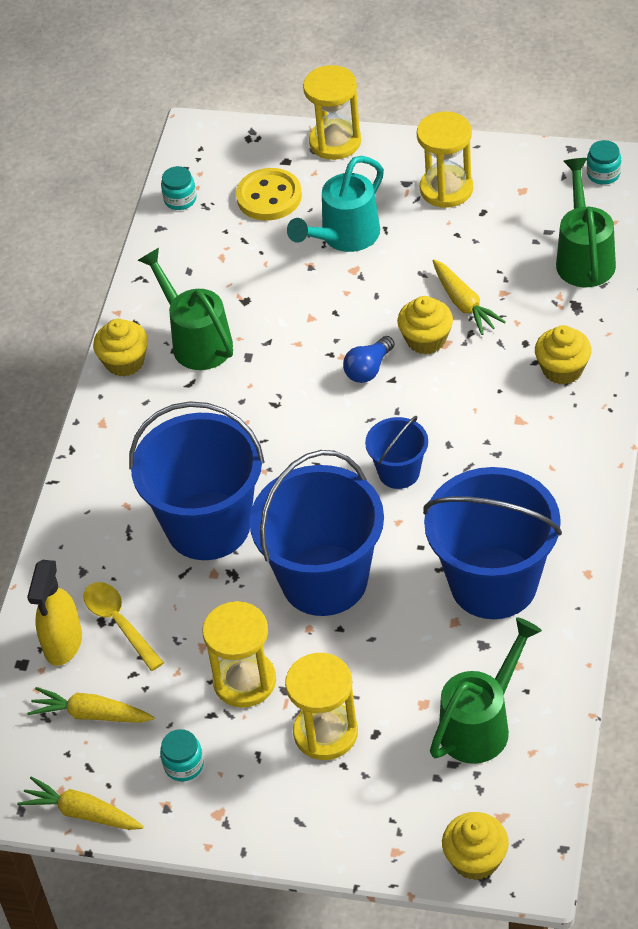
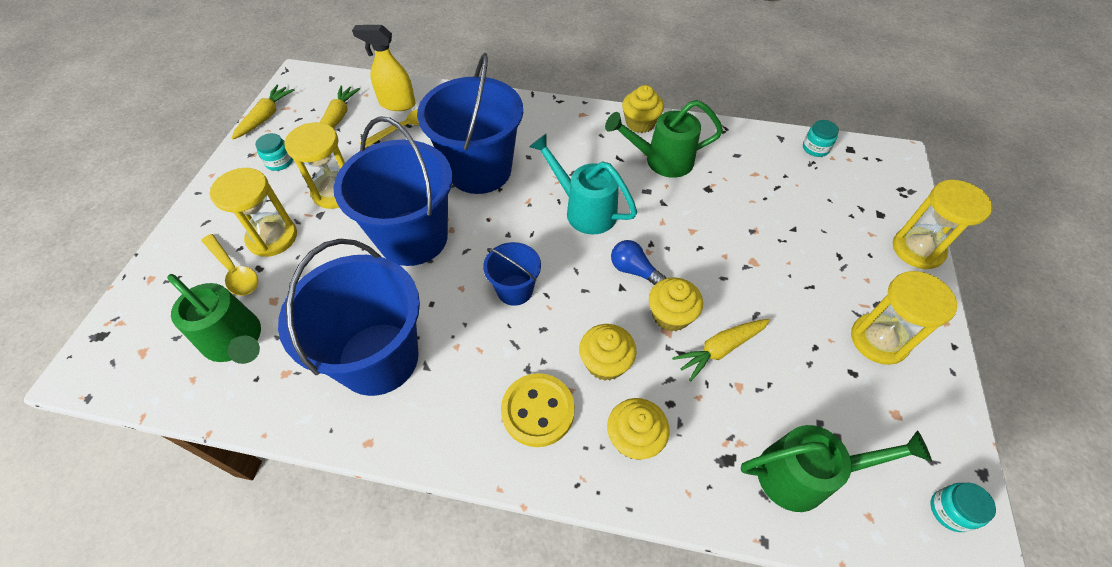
camera: 85 degrees right, 5 degrees up
green watering can [138,248,233,370] -> green watering can turned 150 degrees counterclockwise [605,100,723,178]
yellow button [236,168,302,221] -> yellow button moved to [501,373,575,447]
turquoise watering can [287,156,384,252] -> turquoise watering can moved to [530,134,637,234]
yellow cupcake [442,812,509,880] -> yellow cupcake moved to [579,324,637,381]
none -> yellow spoon [201,234,258,296]

